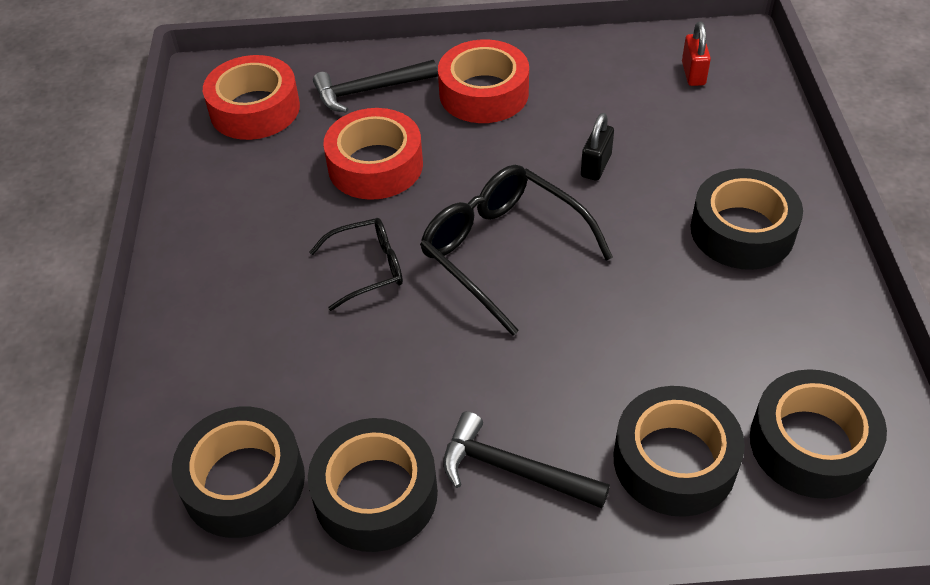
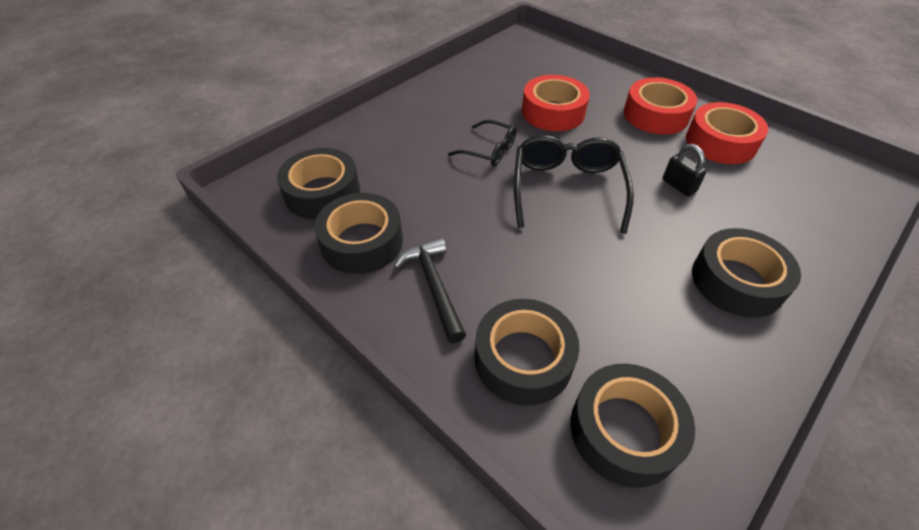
camera: 45 degrees right, 0 degrees up
red tape [203,55,300,140] -> red tape moved to [686,102,769,164]
black hammer [313,60,438,113] -> none
black padlock [581,113,614,181] -> black padlock turned 75 degrees clockwise [663,144,707,196]
red padlock [682,22,711,86] -> none

